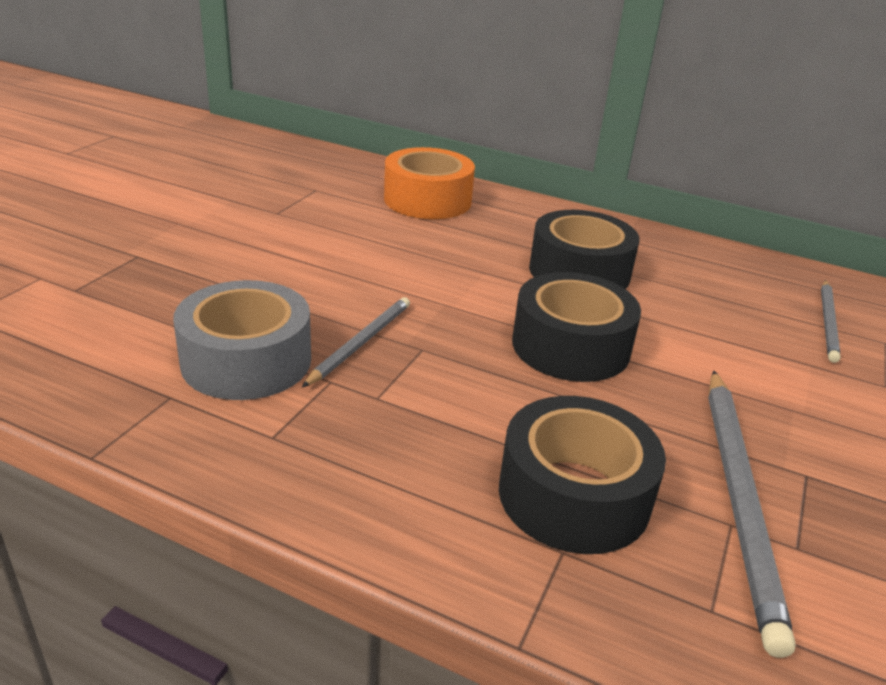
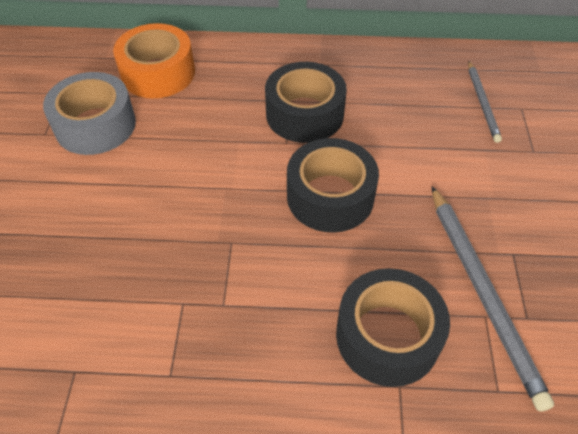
camera: 20 degrees left, 20 degrees up
grey tape [173,280,311,400] -> grey tape moved to [43,72,136,155]
grey pencil [302,297,410,387] -> none

